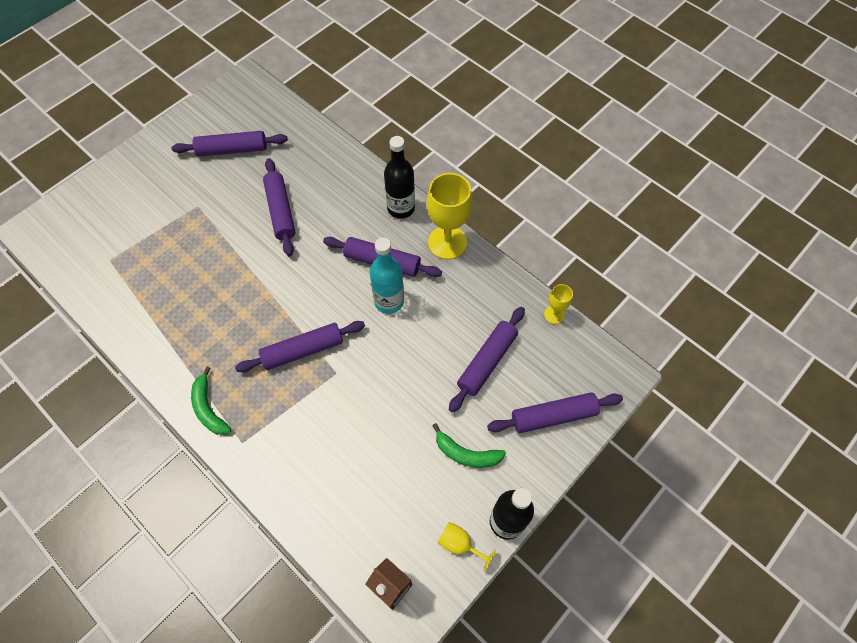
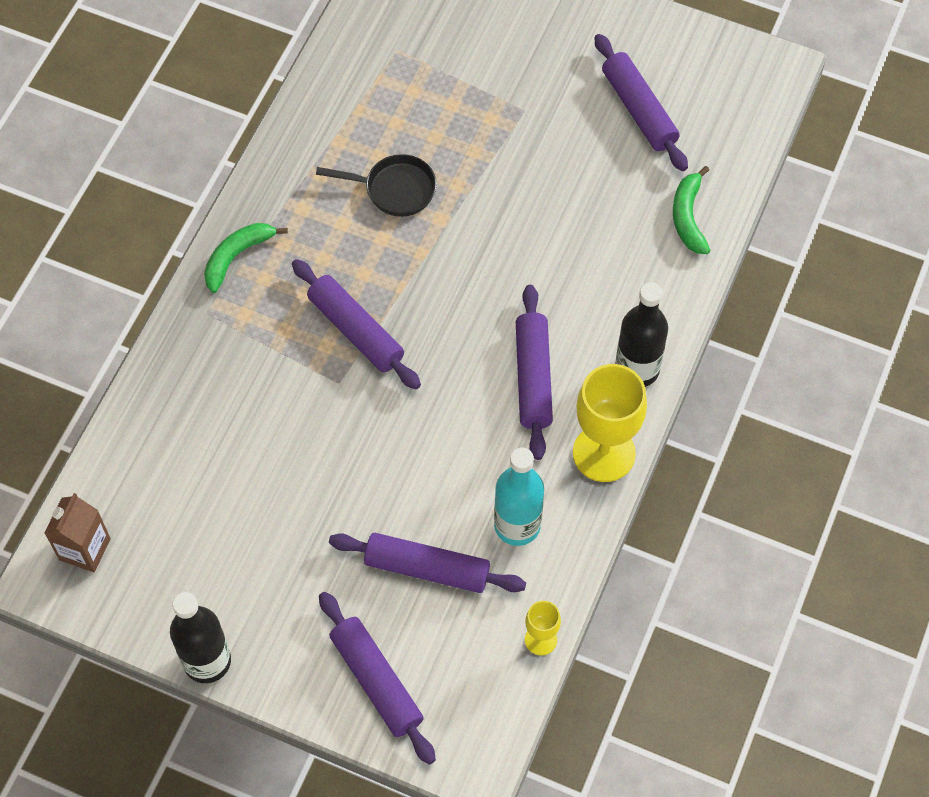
camera: 70 degrees right, 0 degrees up
purple rolling pin [263,158,295,256] -> none
turquoise bottle [370,238,404,314] -> turquoise bottle moved to [494,447,544,546]
green banana [432,423,506,468] -> green banana moved to [673,166,710,254]
yellow goblet [438,522,496,572] -> none
none -> black pan [316,154,437,217]

